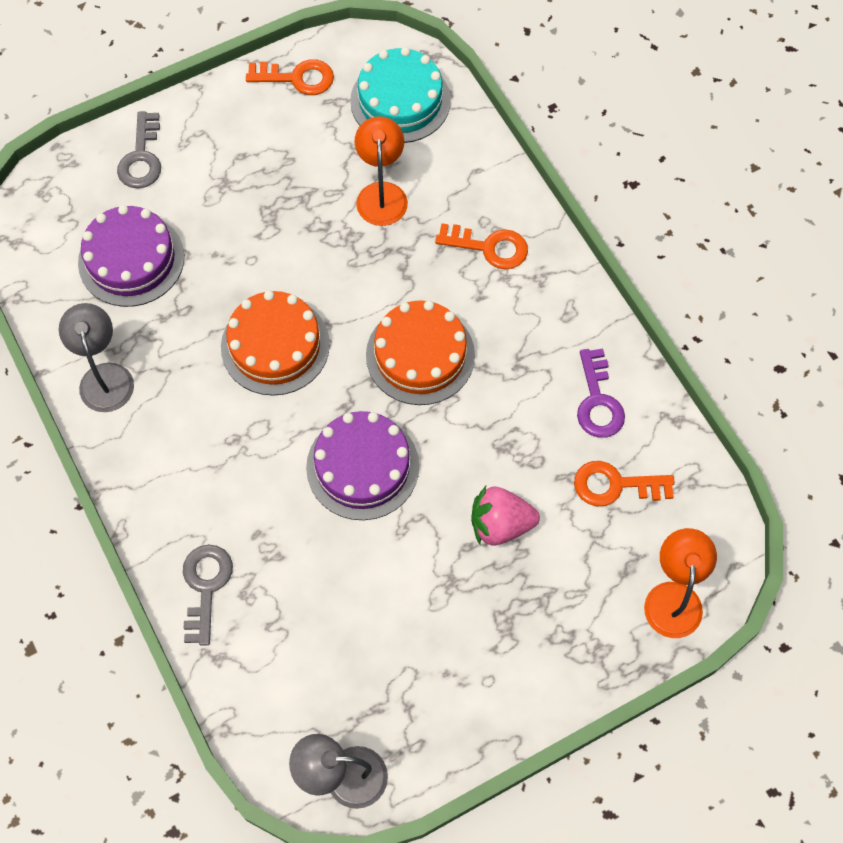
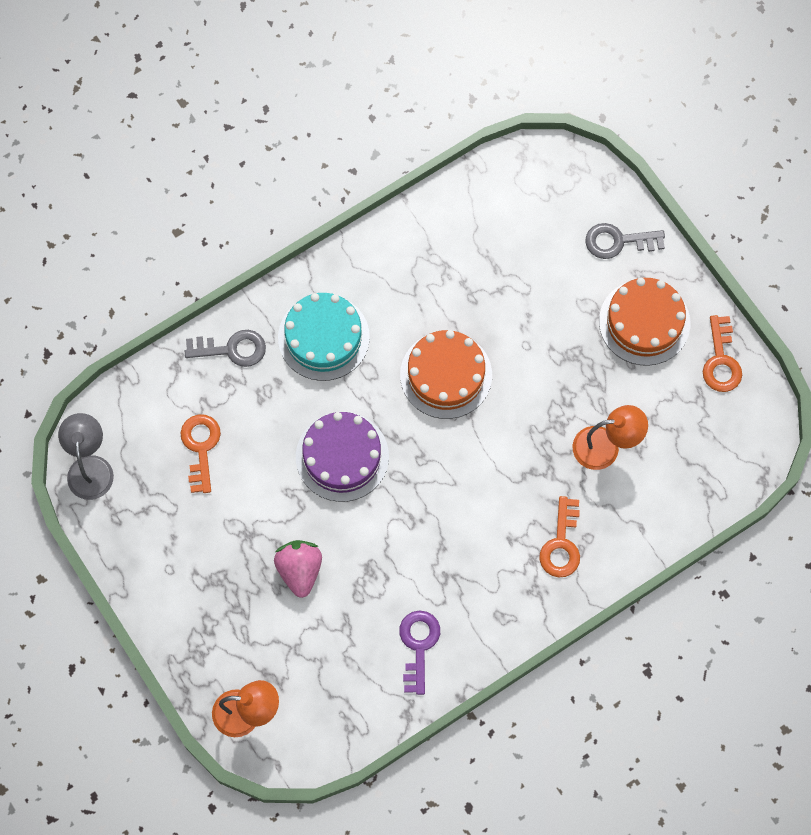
camera: 85 degrees right, 5 degrees up
grey lamp [59,303,134,412] -> none
purple cake [78,205,184,307] -> none
turquoise cake [350,47,451,143] -> turquoise cake moved to [278,293,370,381]
orange cake [366,300,475,405] -> orange cake moved to [599,278,690,366]
orange key [574,461,675,506] -> orange key moved to [181,414,221,493]
purple key [577,349,625,438] -> purple key turned 105 degrees clockwise [399,610,440,695]

